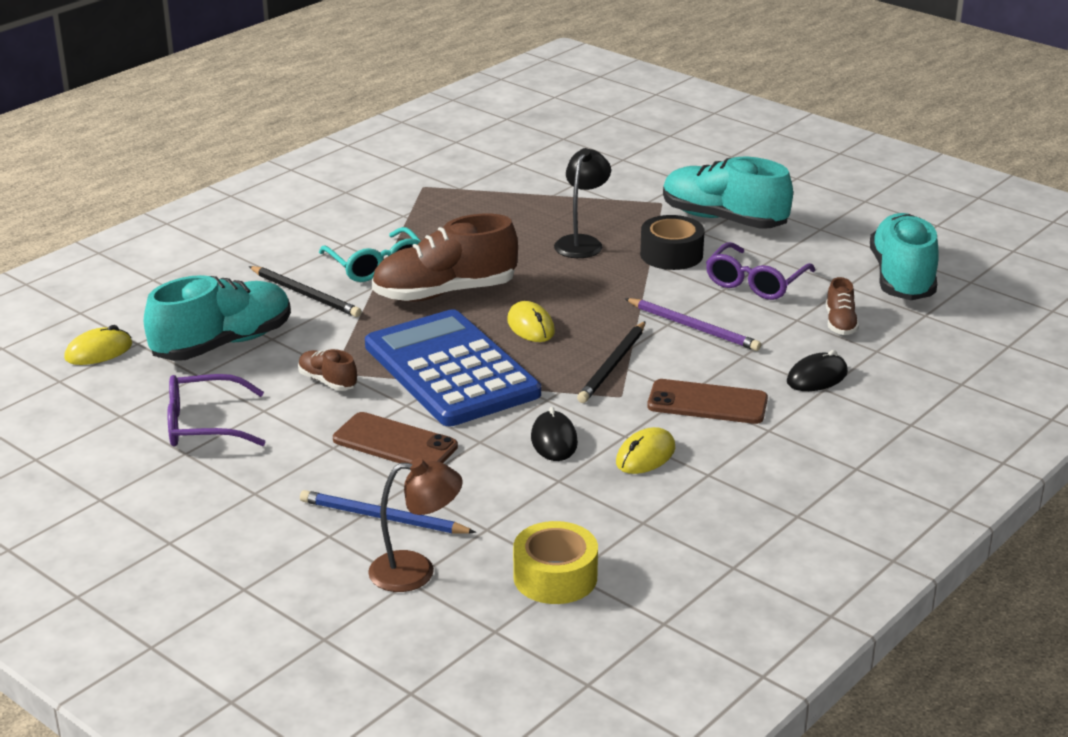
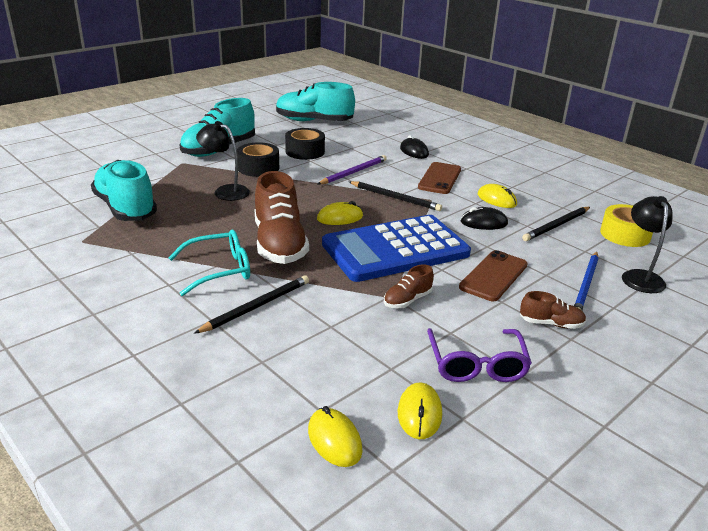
camera: 85 degrees left, 0 degrees up
turquoise shoe [144,275,291,361] -> turquoise shoe moved to [91,160,157,221]
brown lamp [368,458,463,592] -> black lamp [622,196,673,293]
purple glasses [706,242,815,300] -> black tape [285,128,325,160]
brown shoe [826,277,859,335] -> brown shoe moved to [520,291,586,329]
none -> yellow mouse [398,382,442,439]
none -> black pencil [522,207,590,241]

